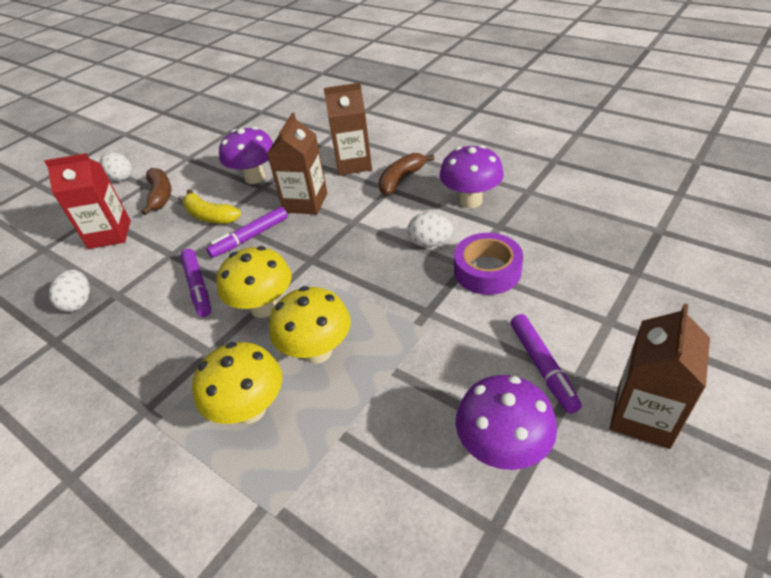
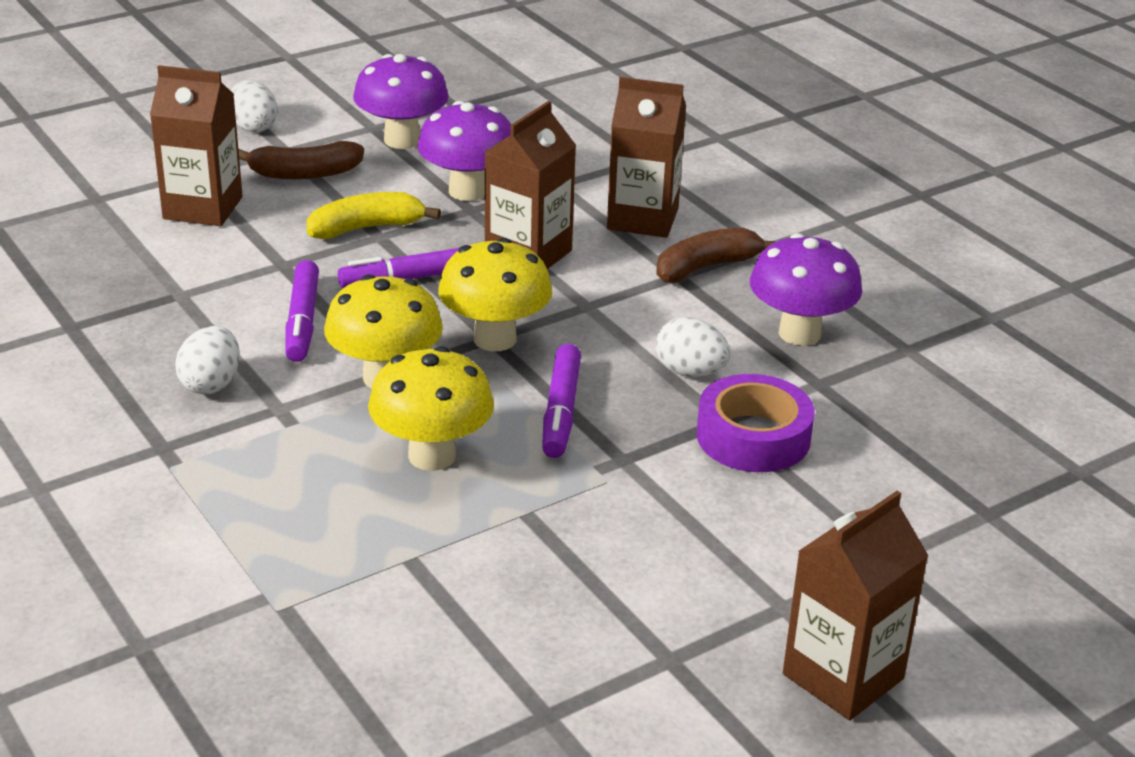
camera: 15 degrees right, 10 degrees down
red carton [44,153,131,249] -> brown carton [150,65,242,226]
white egg [49,270,90,312] -> white egg moved to [175,326,240,395]
brown banana [141,168,171,215] -> brown banana turned 75 degrees clockwise [238,141,364,180]
yellow banana [182,189,241,223] -> yellow banana turned 105 degrees clockwise [307,192,441,239]
yellow mushroom [192,342,282,424] -> yellow mushroom moved to [438,238,552,351]
purple mushroom [456,375,557,470] -> purple mushroom moved to [353,54,449,149]
purple marker [510,314,582,414] -> purple marker moved to [542,344,581,458]

